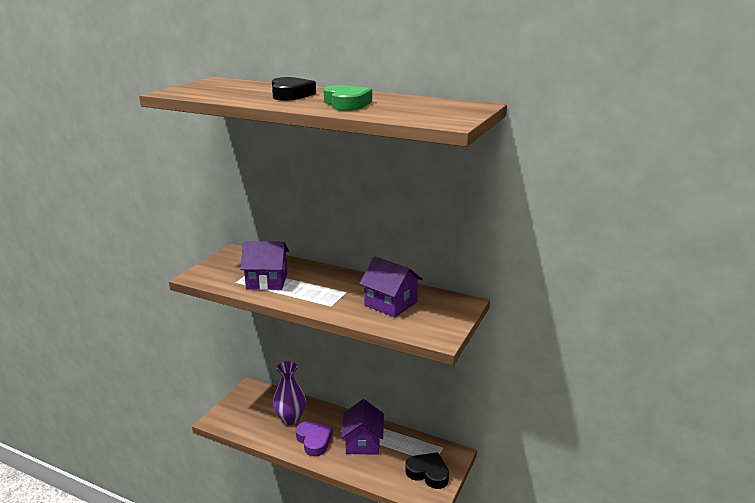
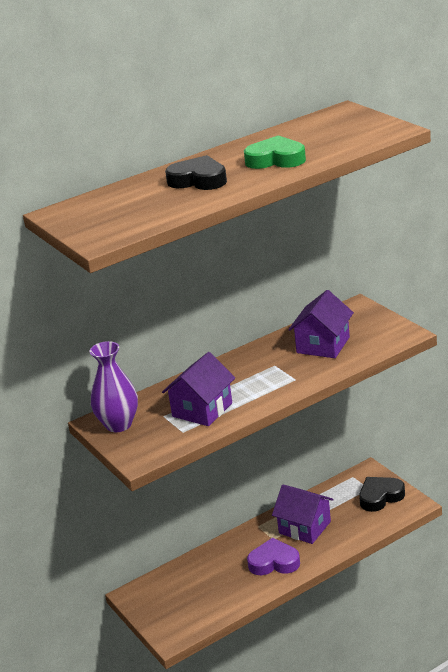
camera: 55 degrees left, 5 degrees up
purple vase [273,361,306,425] -> purple vase moved to [89,341,138,432]
purple house [359,257,423,318] -> purple house turned 45 degrees counterclockwise [288,290,354,358]

